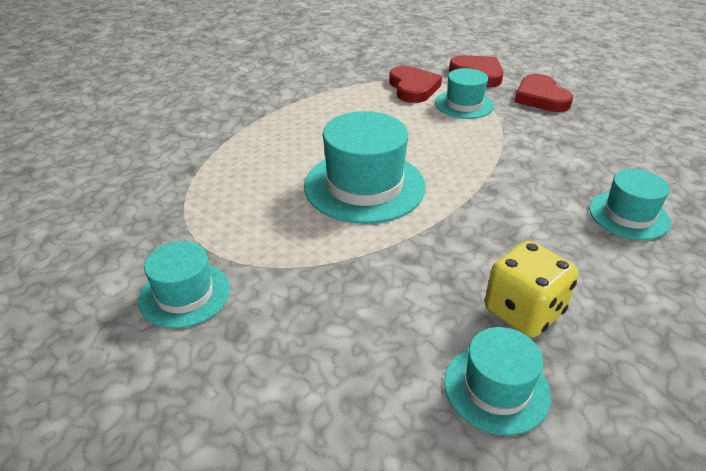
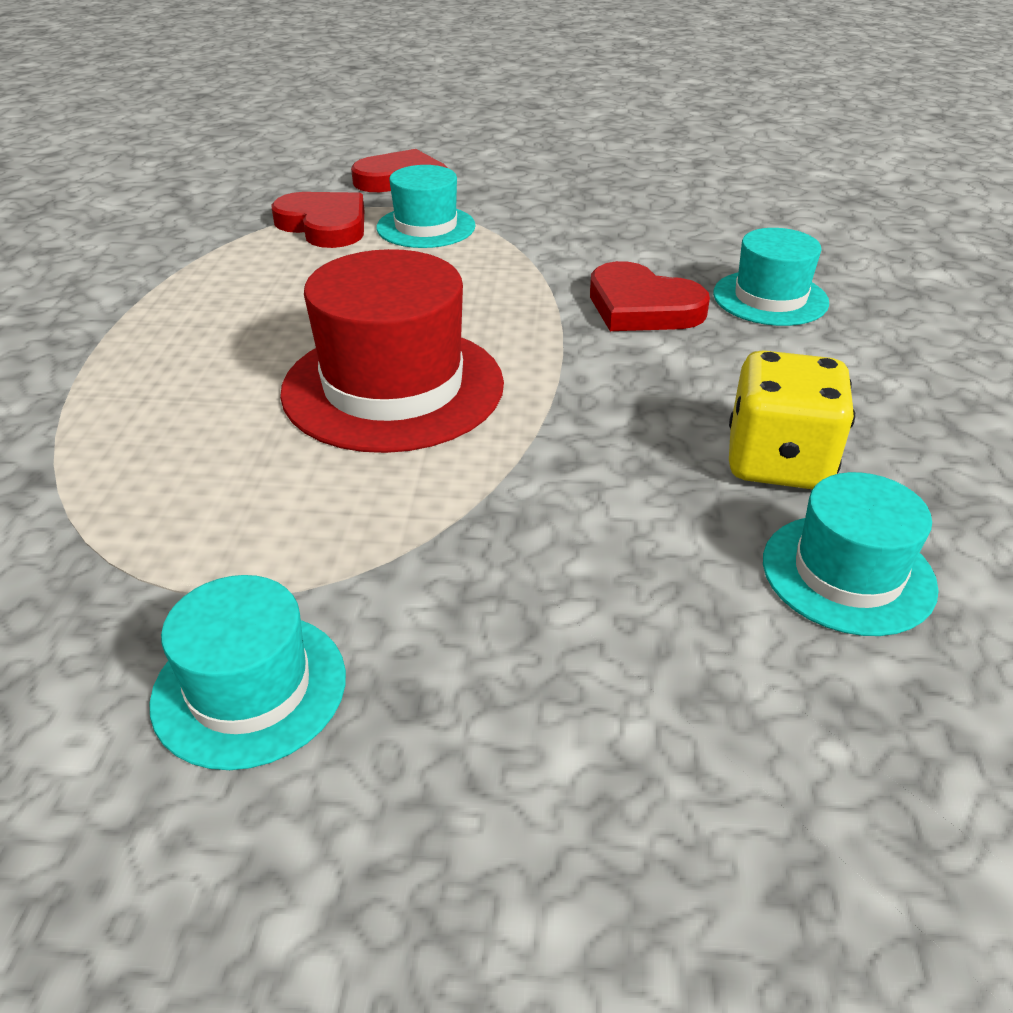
camera: 35 degrees left, 0 degrees up
turquoise hat [304,111,425,224] -> red hat [280,249,504,453]
red heart [515,74,573,112] -> red heart moved to [590,261,710,331]

